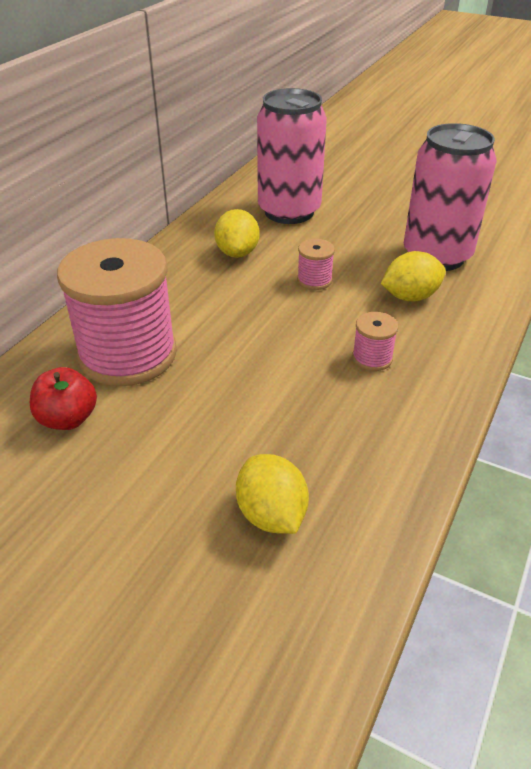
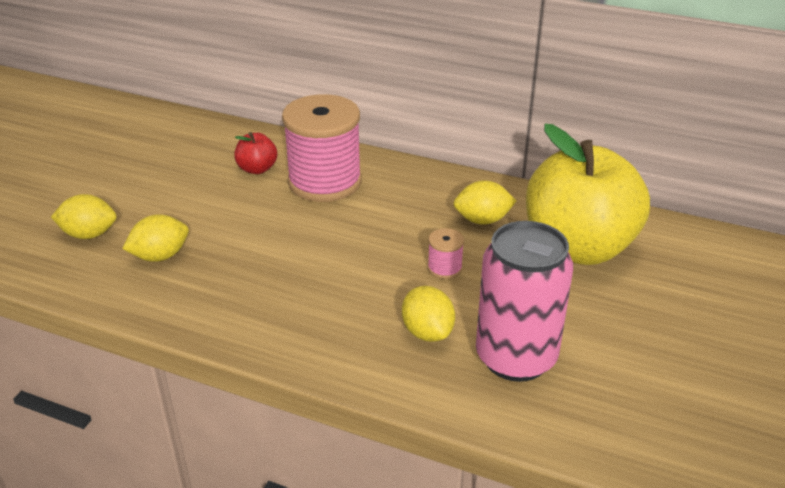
camera: 85 degrees right, 5 degrees down
pink can [257,88,327,224] -> yellow apple [526,124,650,265]
pink spool [352,312,398,371] -> none
none -> yellow lemon [51,194,117,239]

